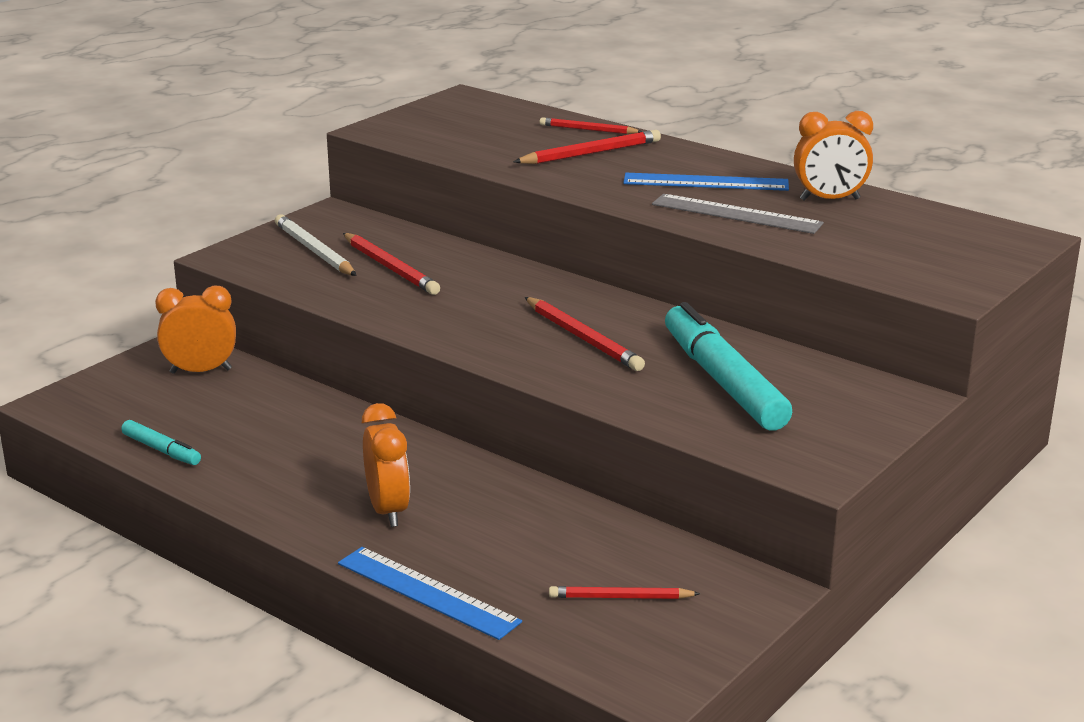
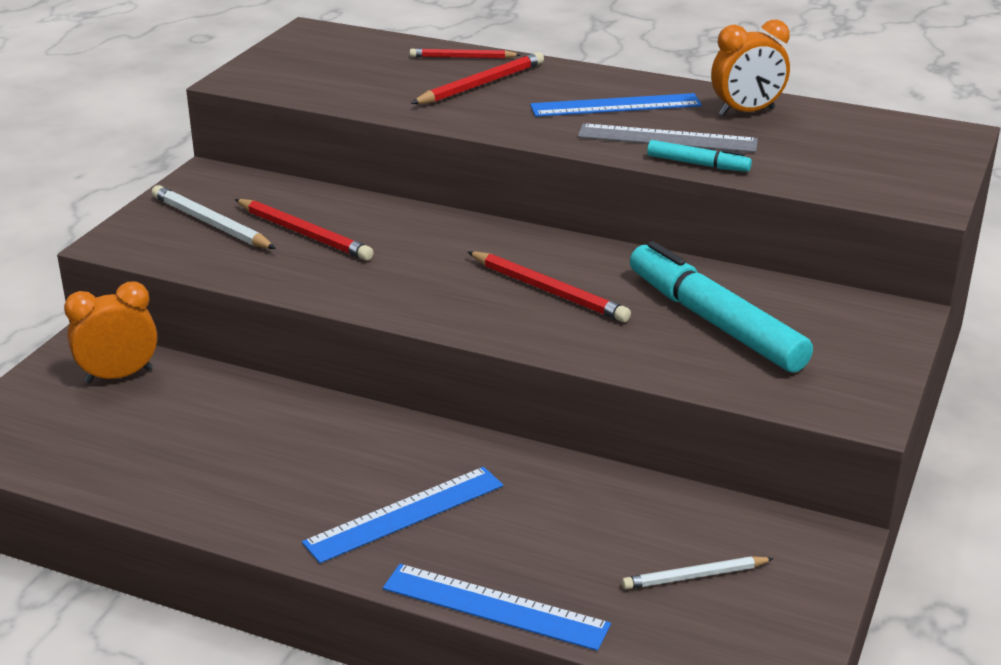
camera: 15 degrees left, 5 degrees up
turquoise marker [121,420,201,465] -> turquoise marker moved to [647,140,752,172]
orange clock [362,403,410,527] -> blue ruler [302,467,503,563]
red pencil [549,586,701,599] -> white pencil [622,556,774,589]

